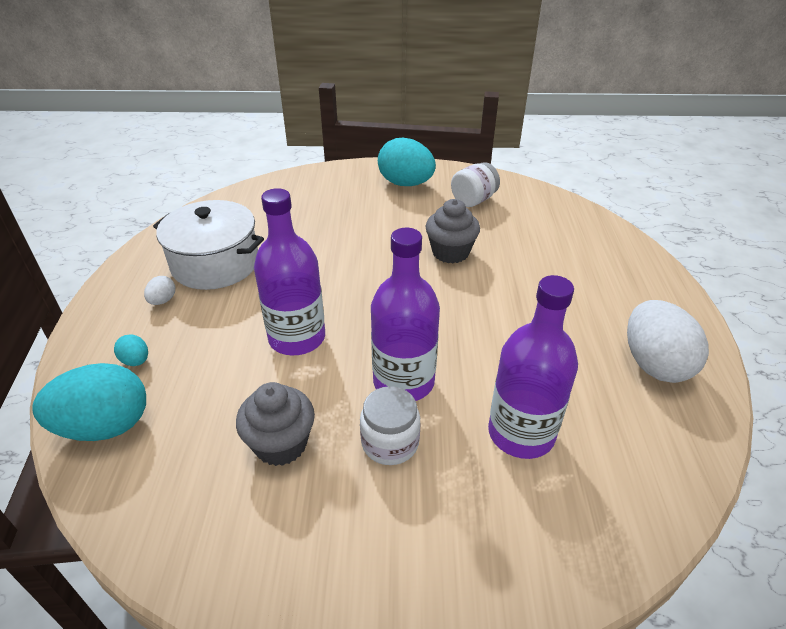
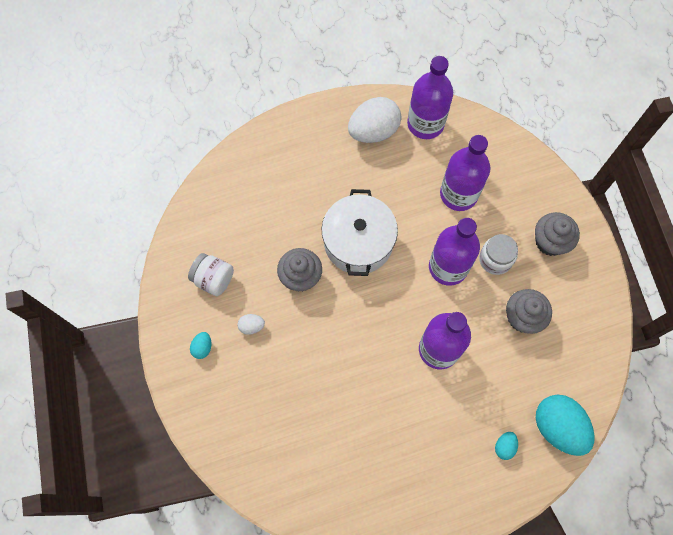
camera: 110 degrees left, 30 degrees up
white egg [144,276,175,305] -> white egg moved to [238,314,265,335]
white pot [153,200,264,290] -> white pot moved to [322,189,398,276]
turquoise egg [378,138,436,186] -> turquoise egg [190,332,211,359], size x0.44
none -> purple bottle [407,56,453,139]
none -> grey cupcake [535,212,580,256]

